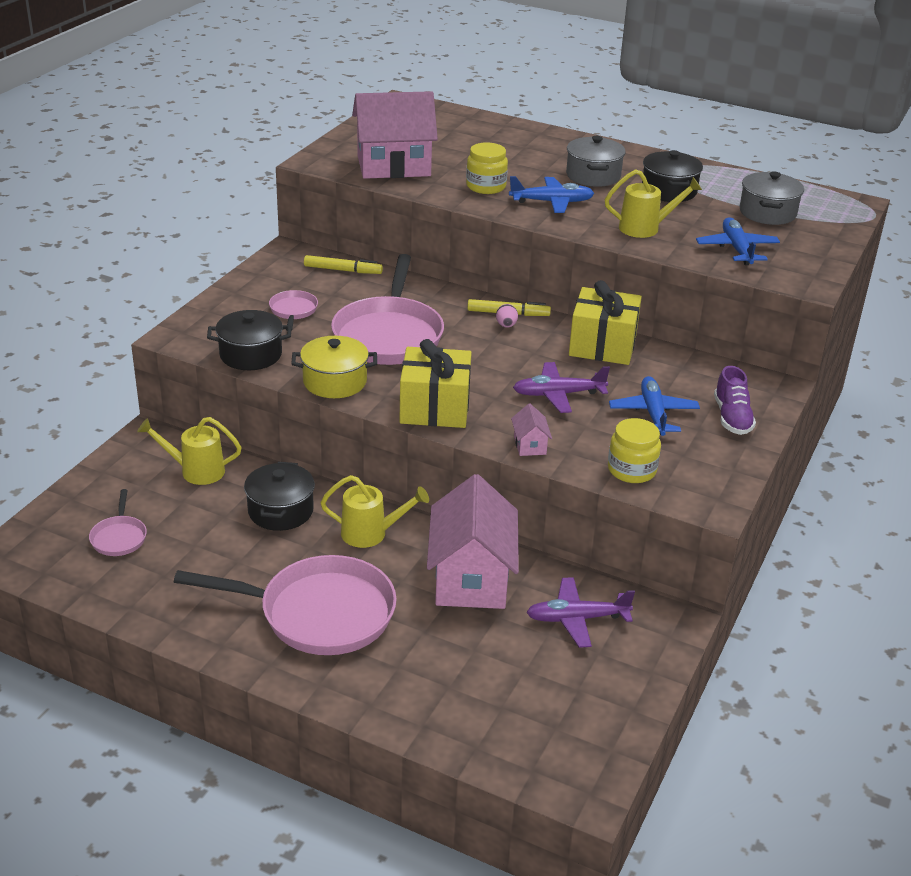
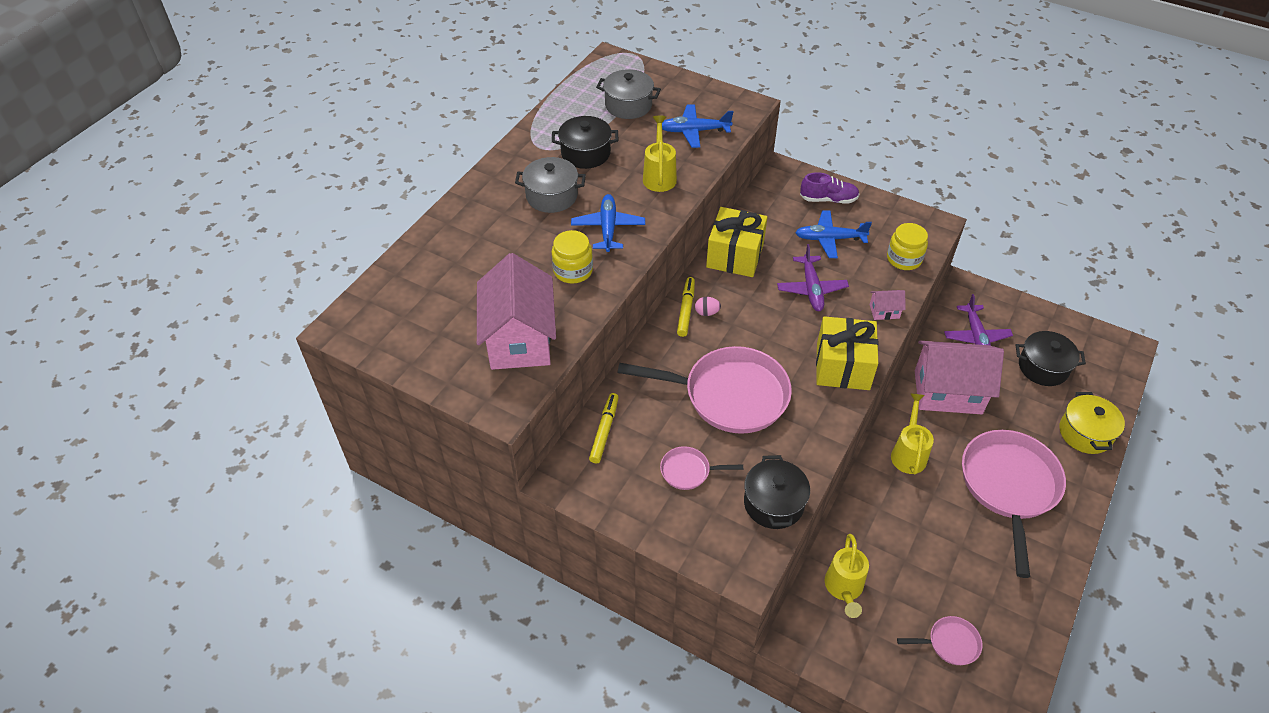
camera: 85 degrees left, 15 degrees up
black pot [244,462,315,531] -> black pot moved to [1016,331,1086,386]
yellow pot [291,336,377,398] -> yellow pot moved to [1059,392,1125,454]

